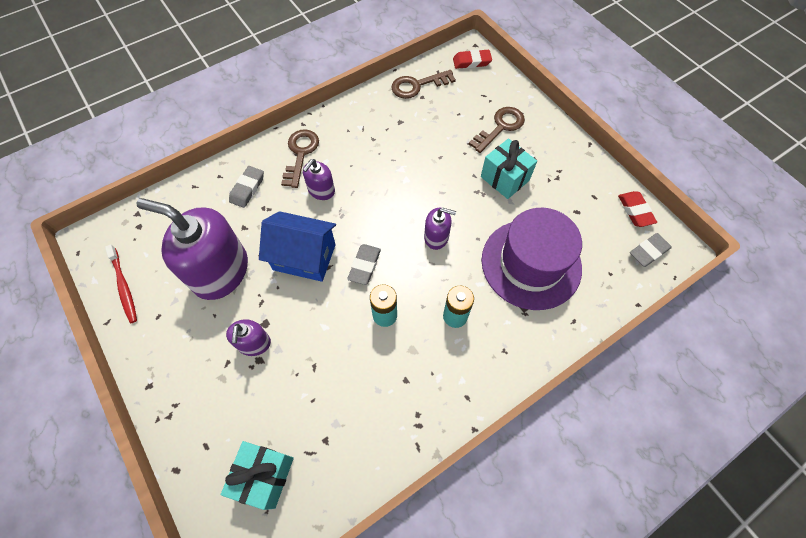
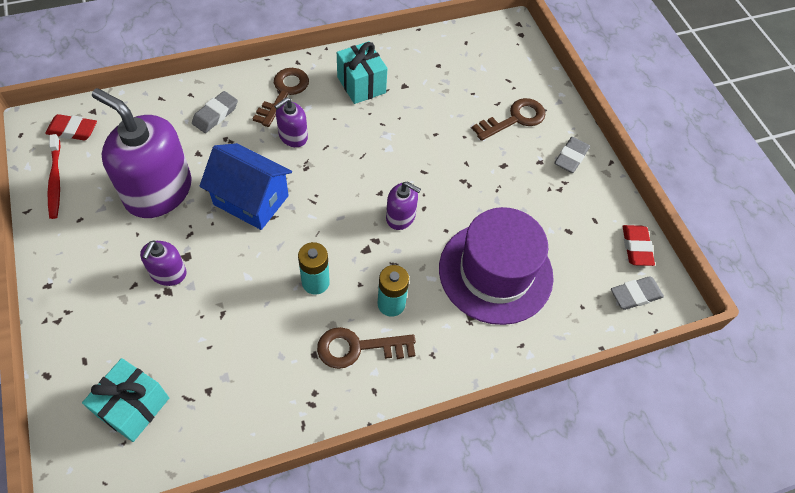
camera: 10 degrees right, 5 degrees down
grey eraser [347,244,381,285] -> grey eraser moved to [554,137,590,173]
brown key [391,70,456,99] -> brown key moved to [317,327,416,369]
red eraser [453,49,492,69] -> red eraser moved to [45,114,97,141]
turquoise gift [481,138,537,199] -> turquoise gift moved to [337,41,387,104]

